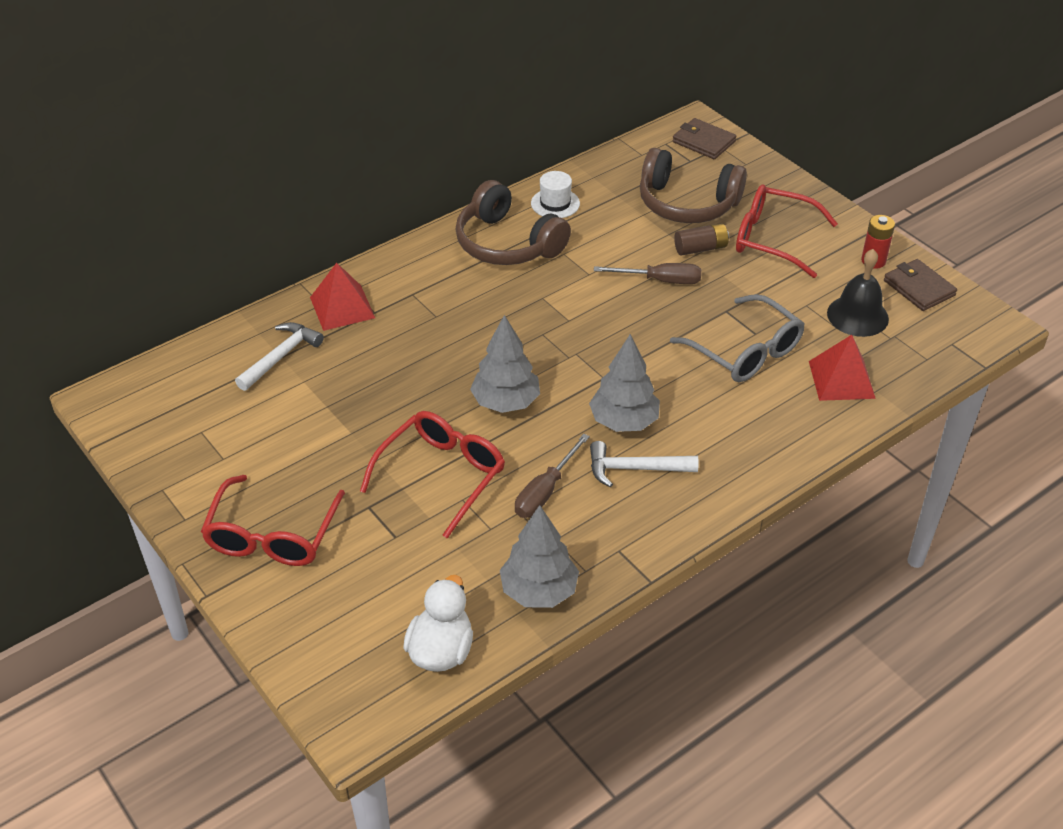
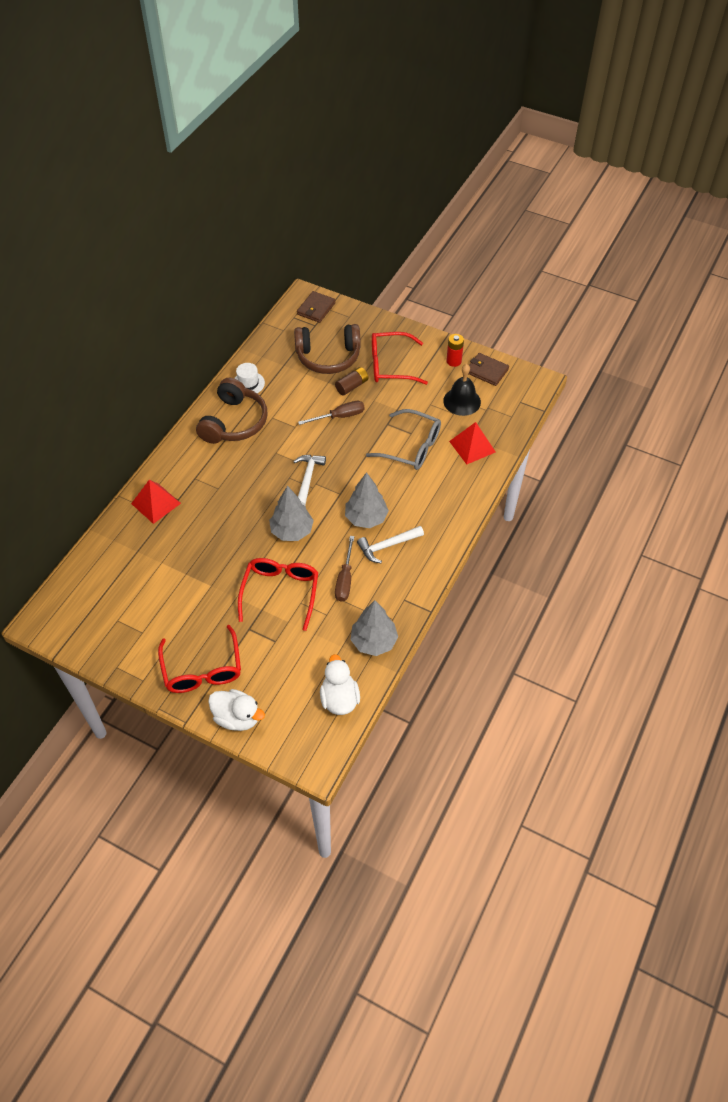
camera: 25 degrees left, 10 degrees up
white hammer [235,322,324,391] -> white hammer moved to [293,455,326,506]
brown headphones [455,180,571,265] -> brown headphones turned 90 degrees counterclockwise [196,378,267,444]
brown wallet [672,118,736,159] -> brown wallet turned 75 degrees counterclockwise [297,291,336,323]
none -> white duck [208,689,265,731]

